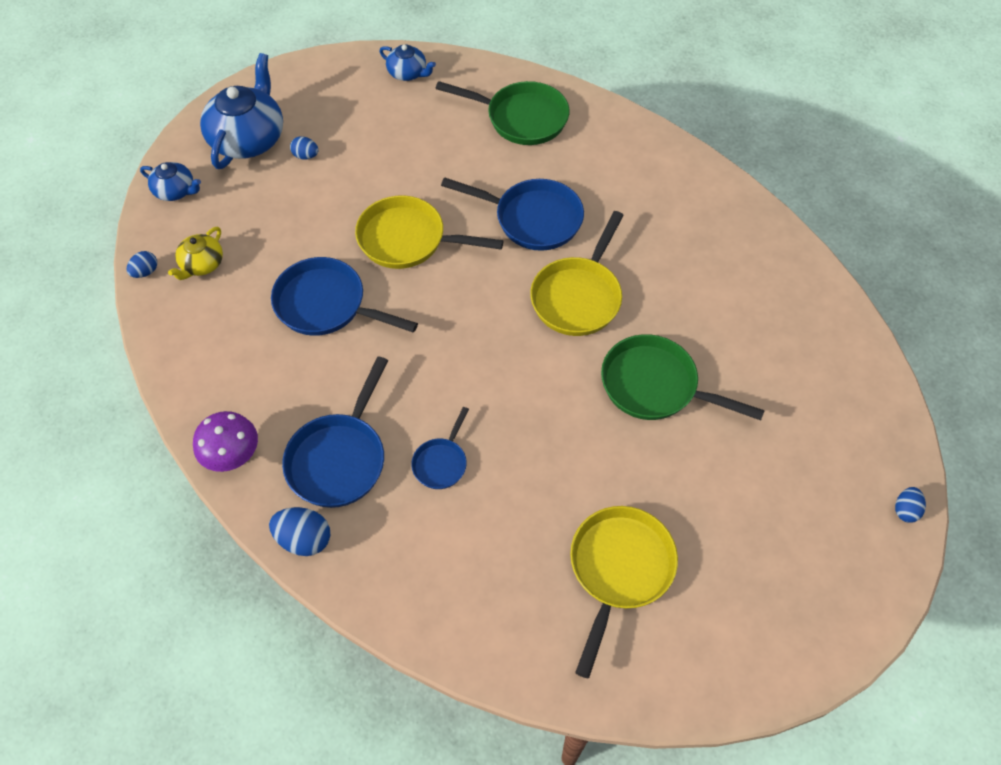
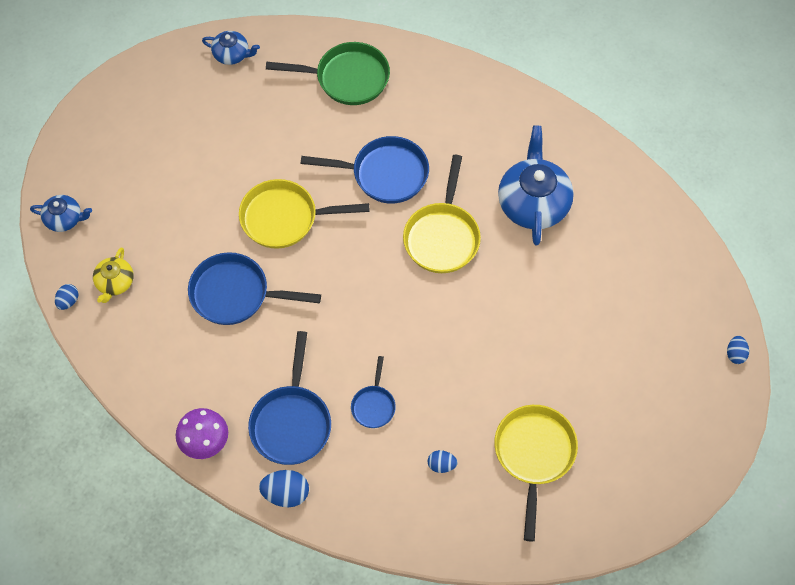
camera: 15 degrees left, 5 degrees up
blue teapot [200,53,283,169] -> blue teapot moved to [498,126,574,245]
blue egg [290,136,318,159] -> blue egg moved to [428,450,458,473]
green pan [601,334,765,420] -> none

